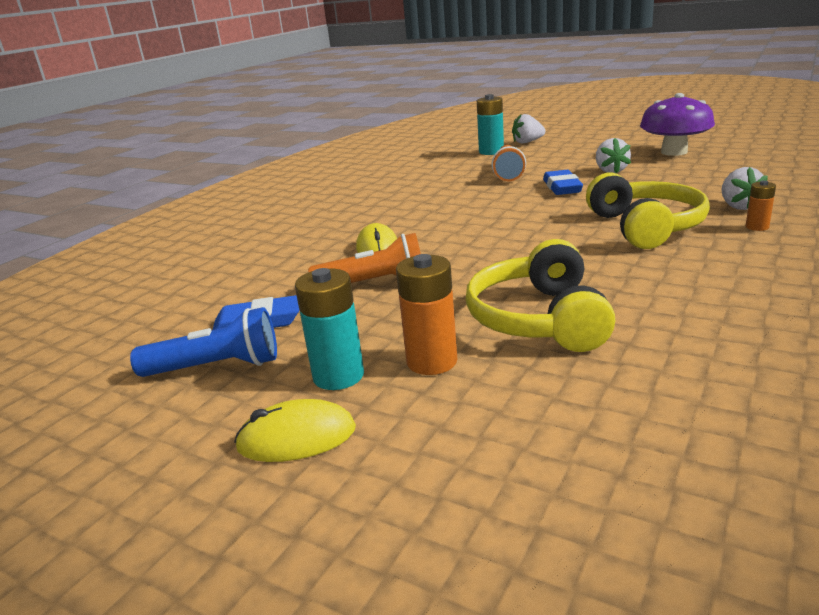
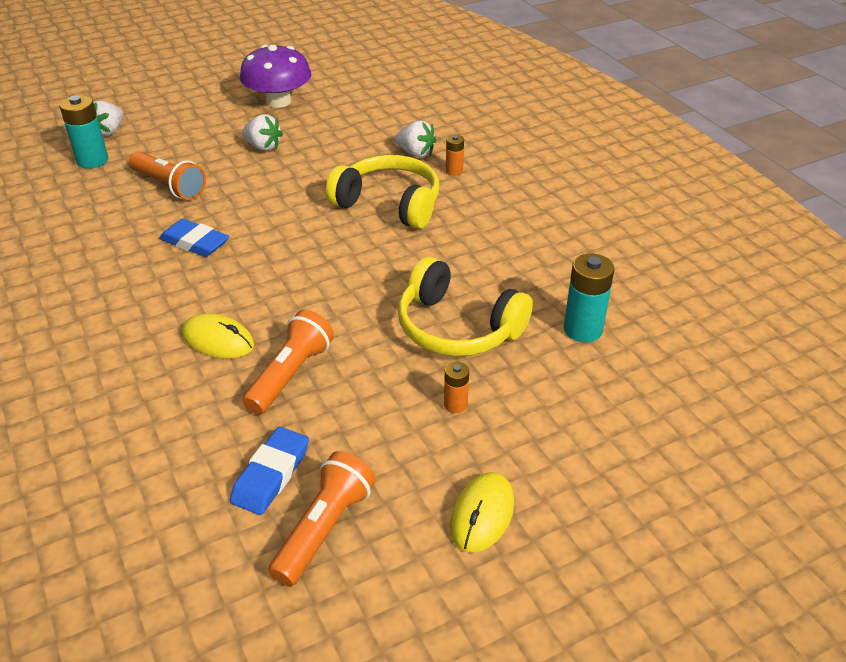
camera: 60 degrees left, 15 degrees up
blue flashlight [130,307,277,377] -> orange flashlight [268,451,376,587]
turquoise battery [295,268,364,390] -> turquoise battery moved to [564,254,615,342]
orange battery [396,254,457,375] -> orange battery [444,362,469,413], size x0.56
blue eraser [543,170,583,195] -> blue eraser moved to [159,219,229,257]

